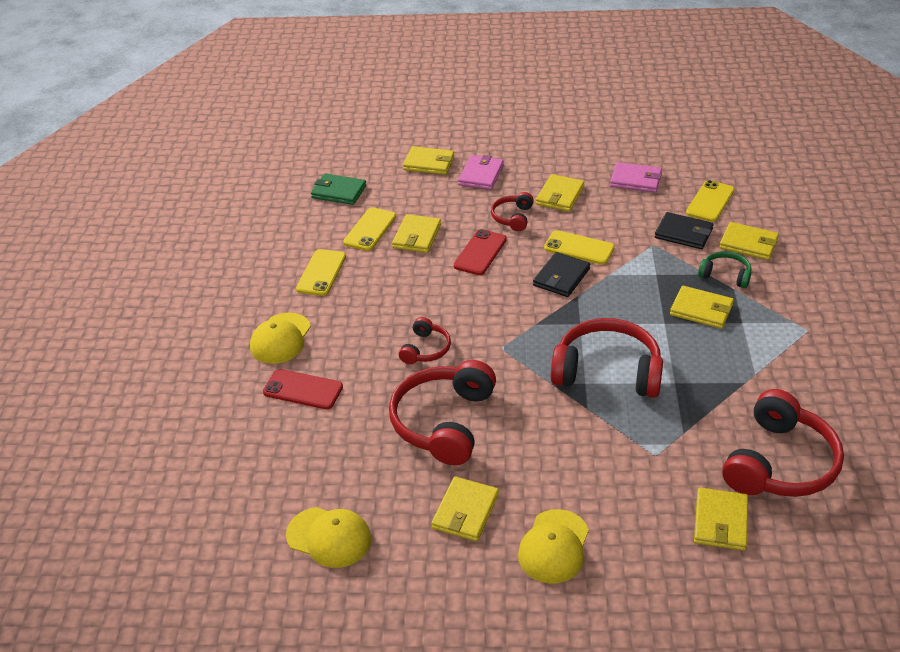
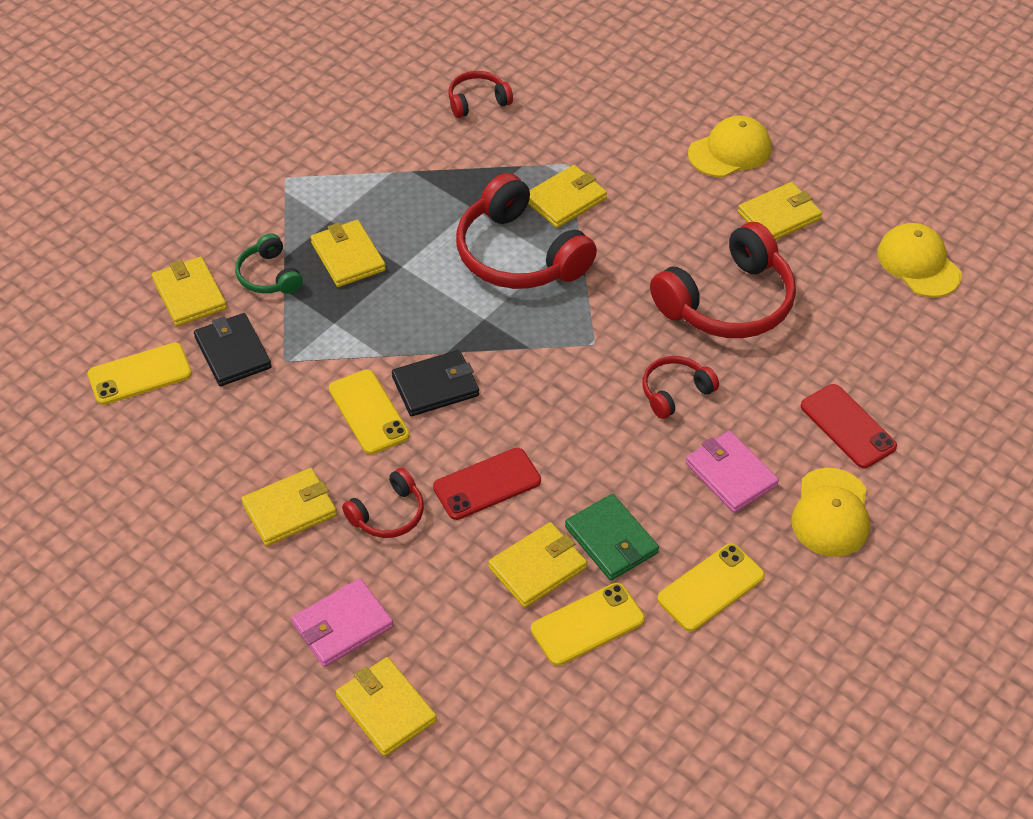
camera: 145 degrees left, 10 degrees up
yellow cap [250,312,311,364] -> yellow cap turned 135 degrees clockwise [791,468,870,557]
green wallet [311,174,366,205] -> green wallet moved to [565,494,659,580]
pink wallet [610,162,662,193] -> pink wallet moved to [685,431,779,513]
yellow wallet [694,488,748,551] -> yellow wallet moved to [528,165,607,228]
red headphones [722,389,844,497] -> red headphones [448,71,513,118], size x0.51

